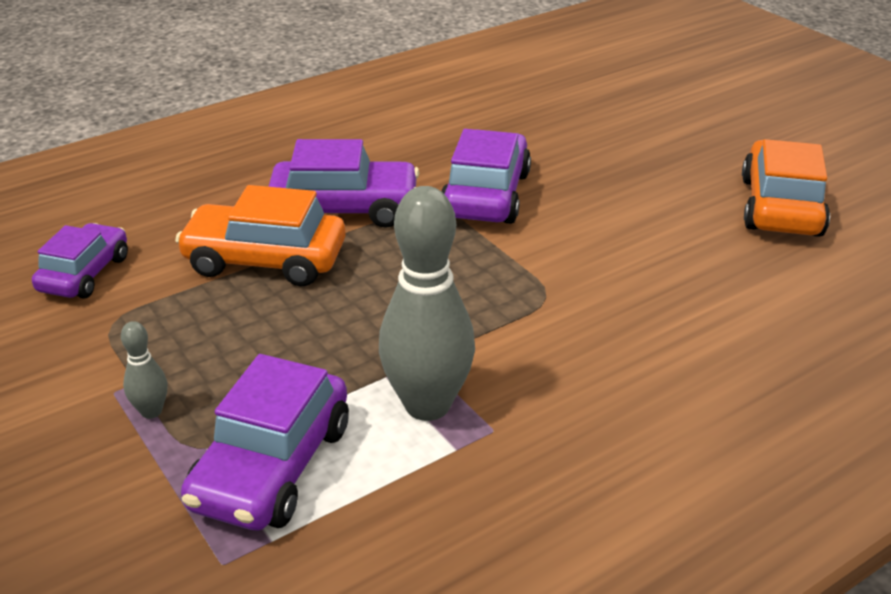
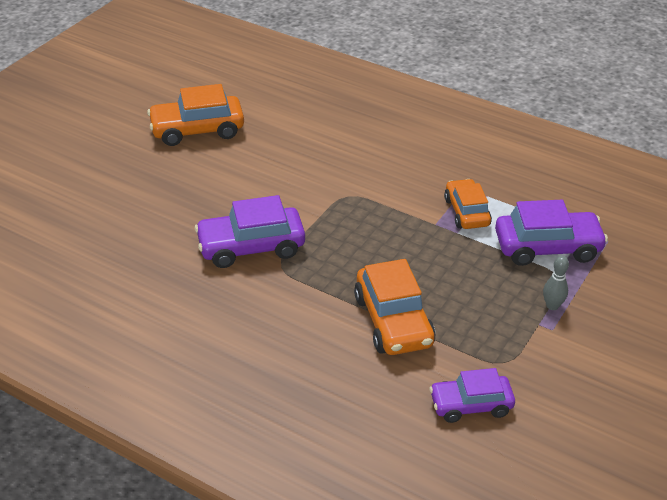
camera: 115 degrees left, 5 degrees up
purple car [269,139,419,228] -> none
grey bowling pin [379,186,475,421] -> orange car [444,179,492,229]

